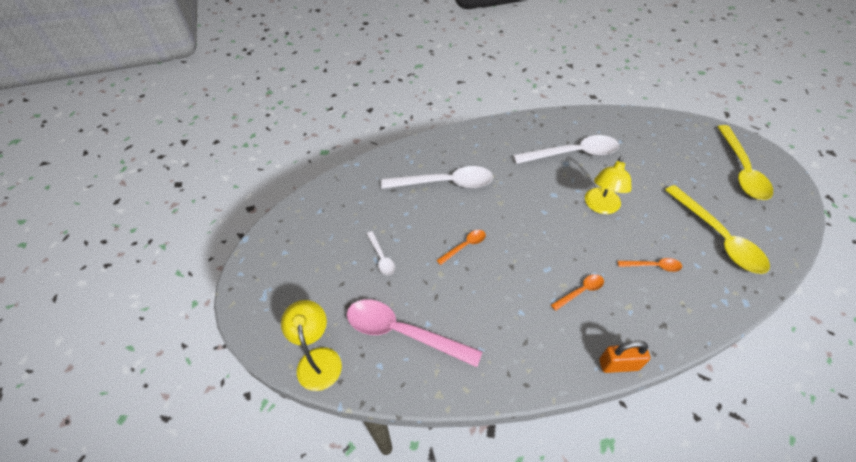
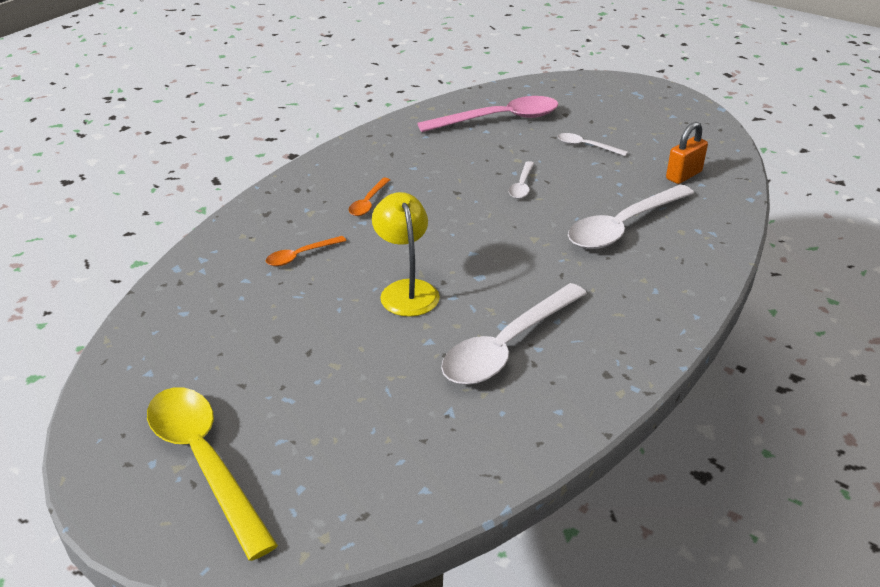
camera: 140 degrees right, 15 degrees down
yellow lamp [281,300,342,391] -> none
orange spoon [436,230,486,265] -> white spoon [508,161,534,199]
orange padlock [599,341,650,373] -> orange padlock moved to [666,122,708,184]
yellow spoon [665,185,770,274] -> none

